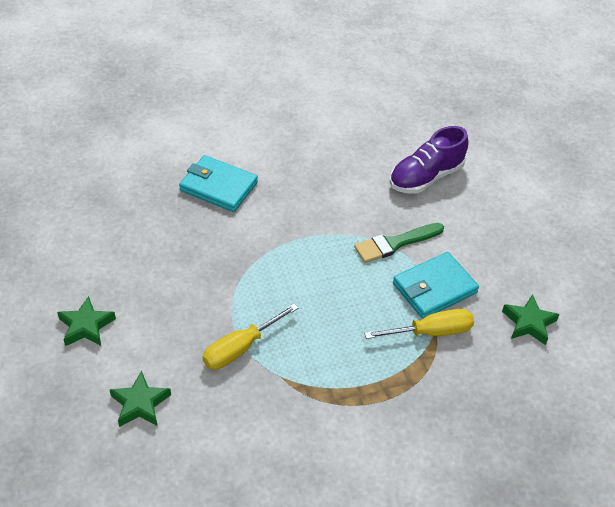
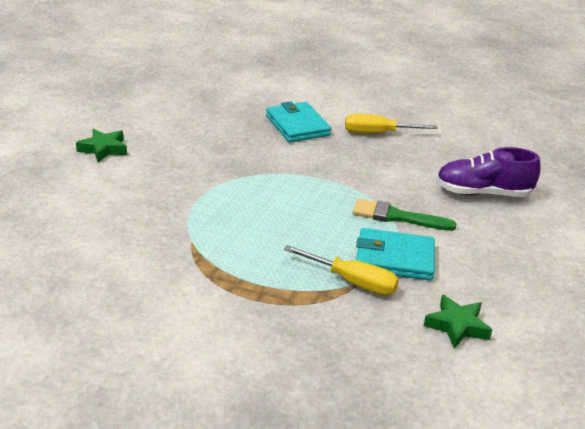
camera: 40 degrees right, 15 degrees down
green star [109,370,171,427] -> none
yellow screwdriver [202,304,298,370] -> yellow screwdriver moved to [345,114,438,133]

